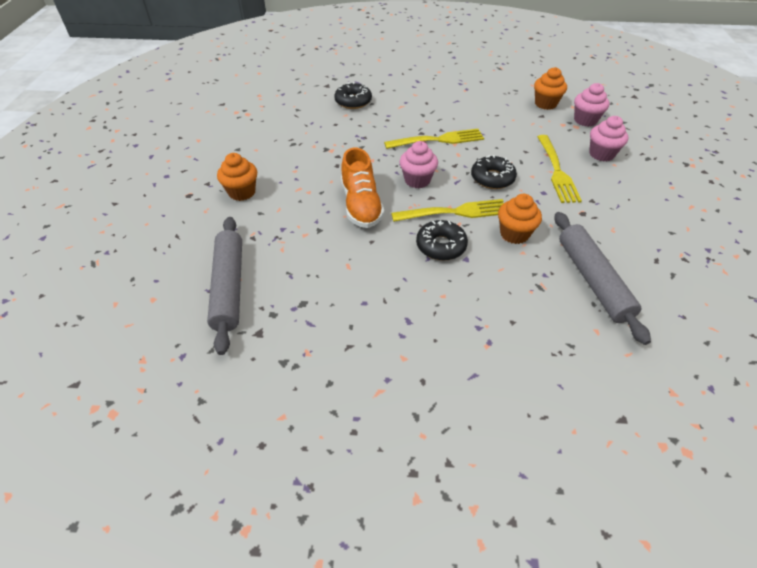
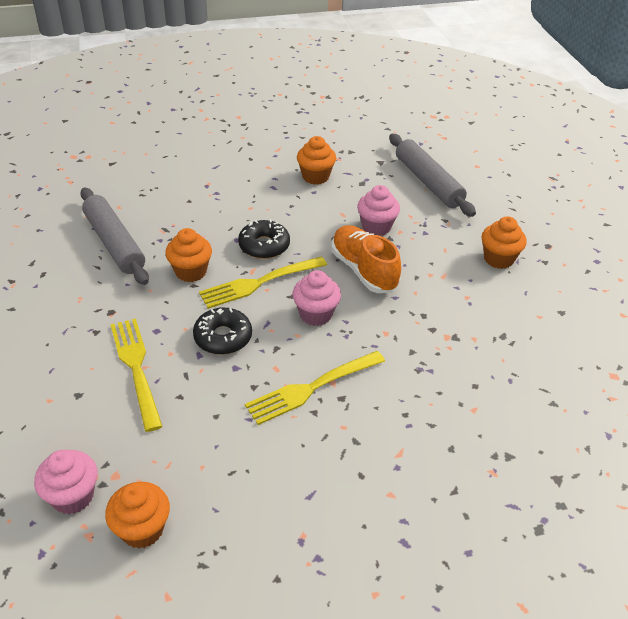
camera: 160 degrees right, 5 degrees down
black donut [334,82,372,109] -> none
pink cupcake [589,116,628,162] -> pink cupcake moved to [357,185,400,236]
none -> orange cupcake [297,136,336,185]

